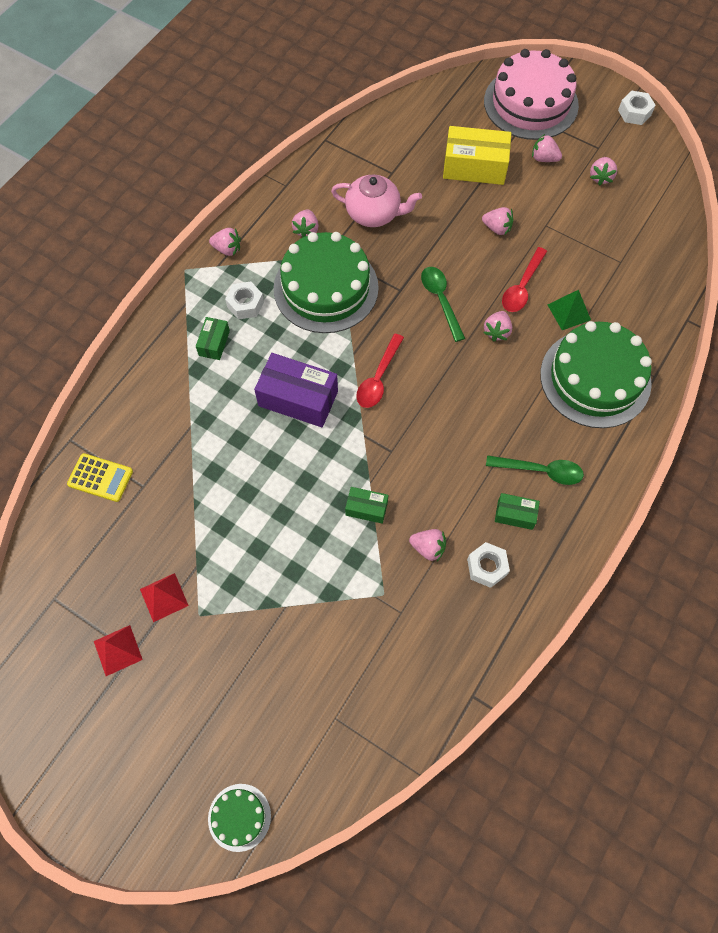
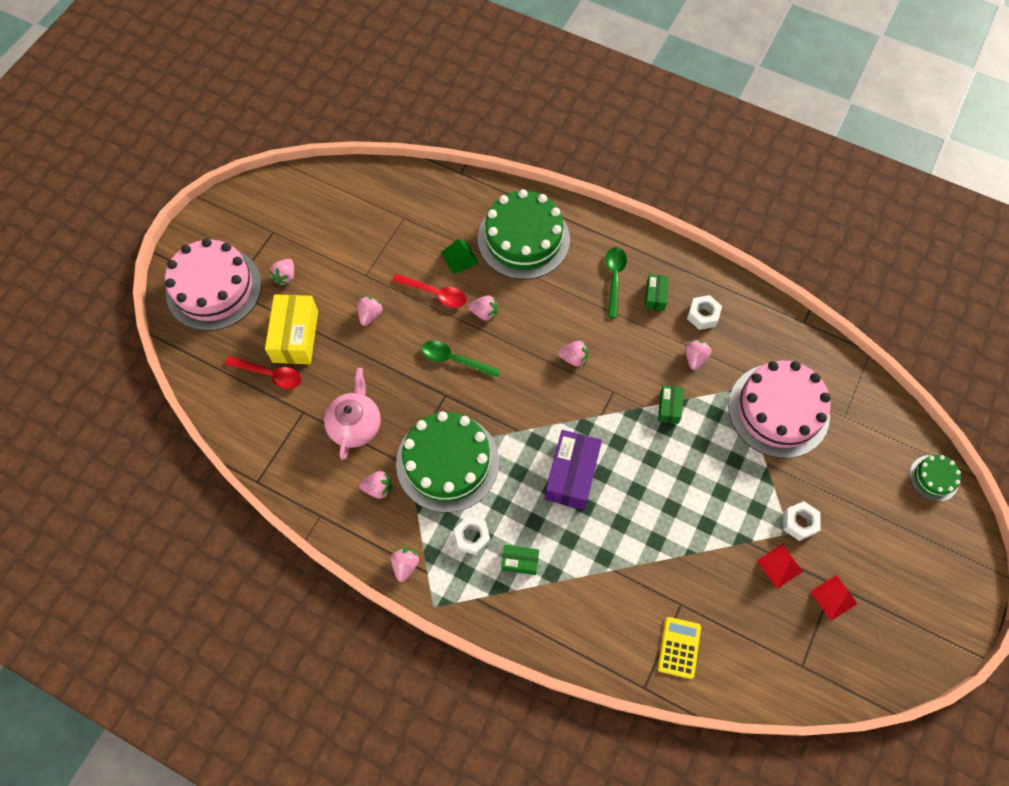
camera: 95 degrees left, 0 degrees up
red spoon [356,334,404,408] -> red spoon moved to [225,356,302,389]
green spoon [421,267,465,342] -> green spoon turned 45 degrees clockwise [421,341,500,378]
pink strawberry [590,157,617,186] -> pink strawberry moved to [558,341,588,367]
white nut [618,91,655,125] -> white nut moved to [783,501,821,541]
none -> pink cake [728,361,831,458]

